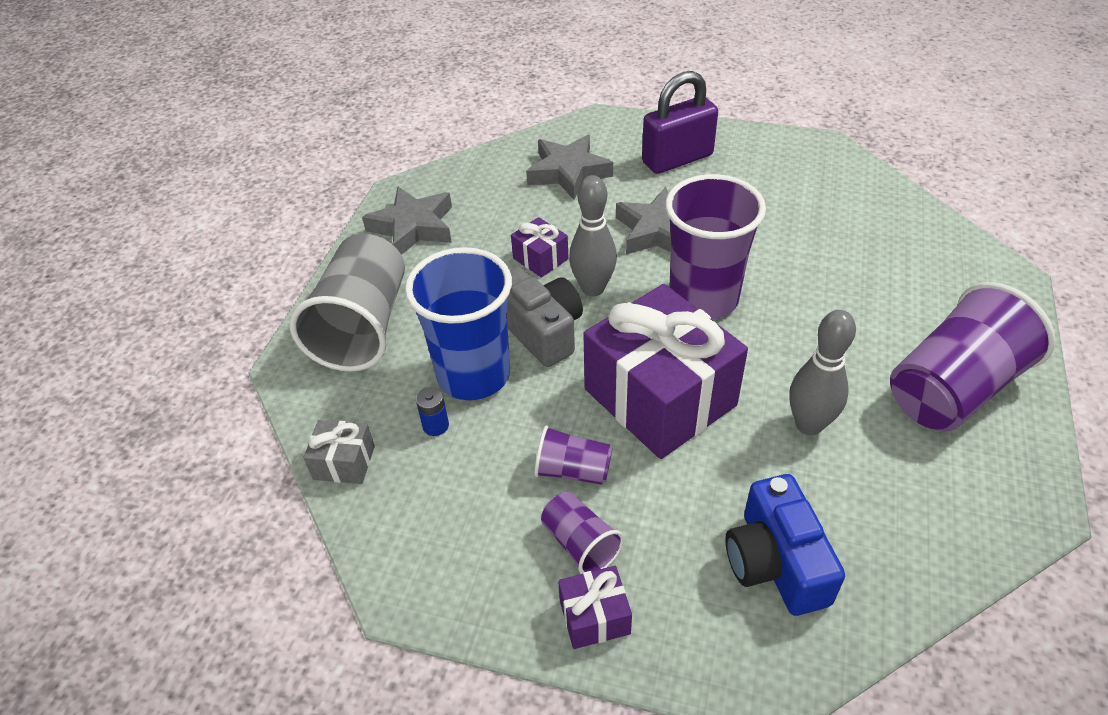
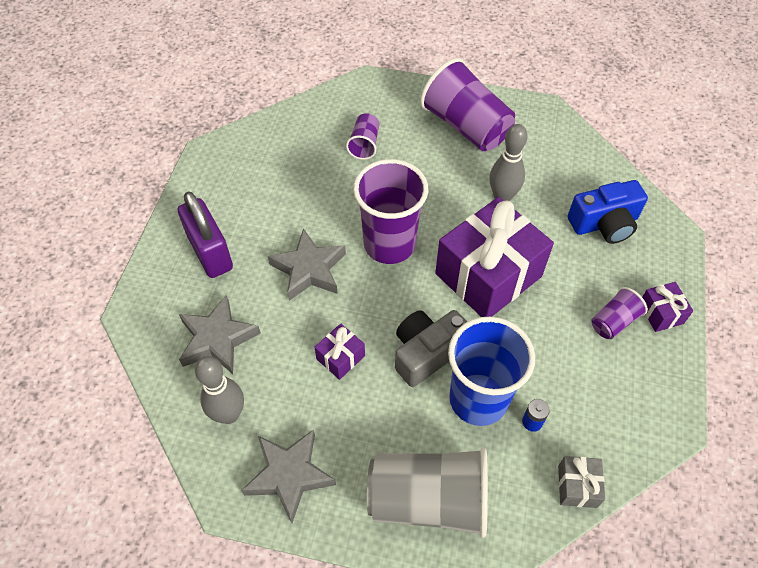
camera: 95 degrees left, 10 degrees up
purple cup [534,426,612,485] -> purple cup moved to [346,113,379,160]
grey bowling pin [569,175,617,296] -> grey bowling pin moved to [195,356,244,424]

